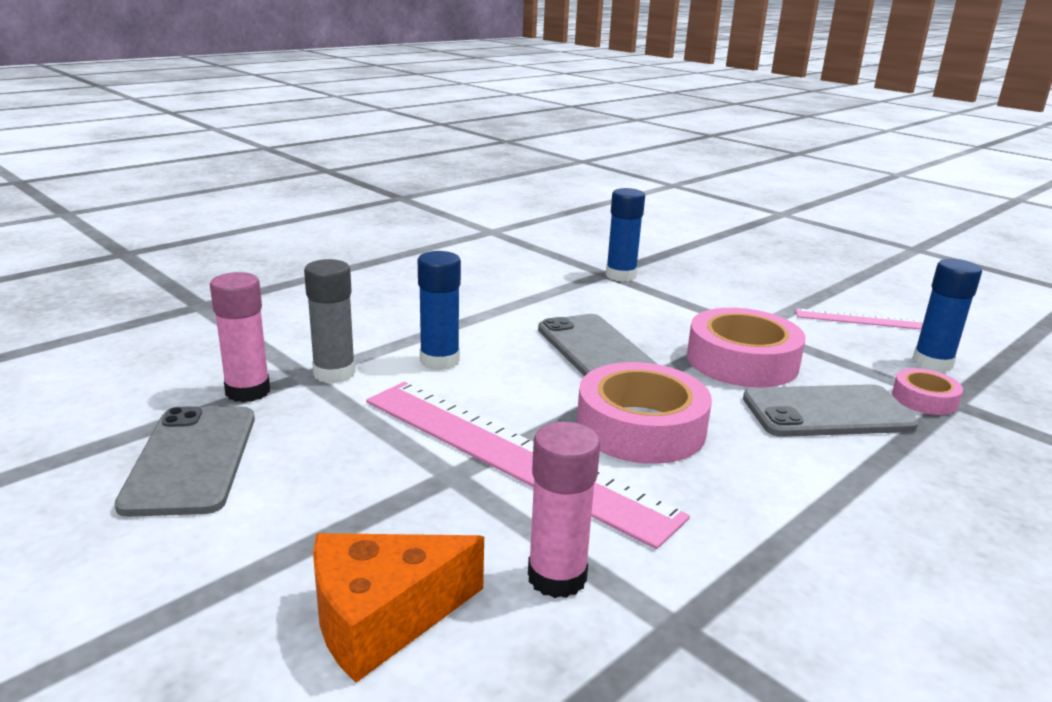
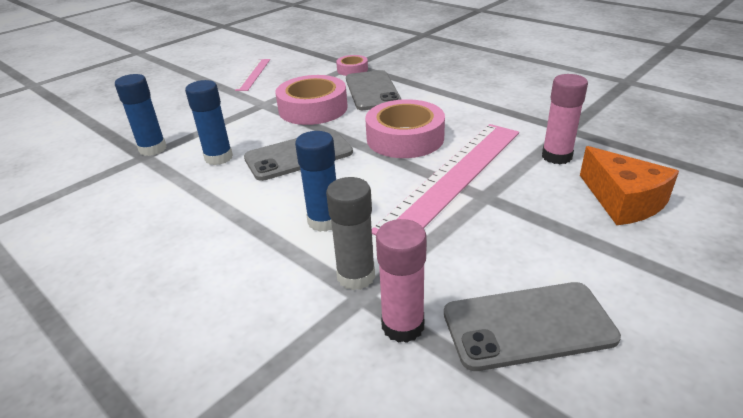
camera: 90 degrees left, 10 degrees up
blue glue stick [912,259,982,372] -> blue glue stick moved to [185,80,233,165]

